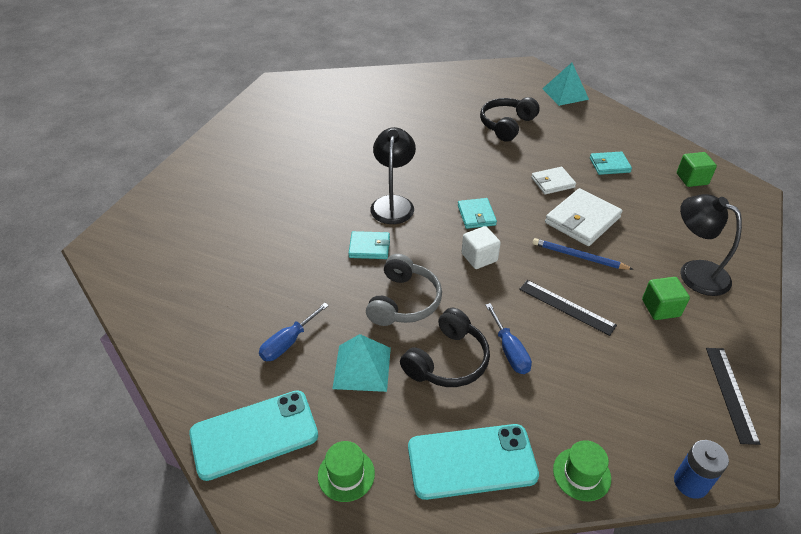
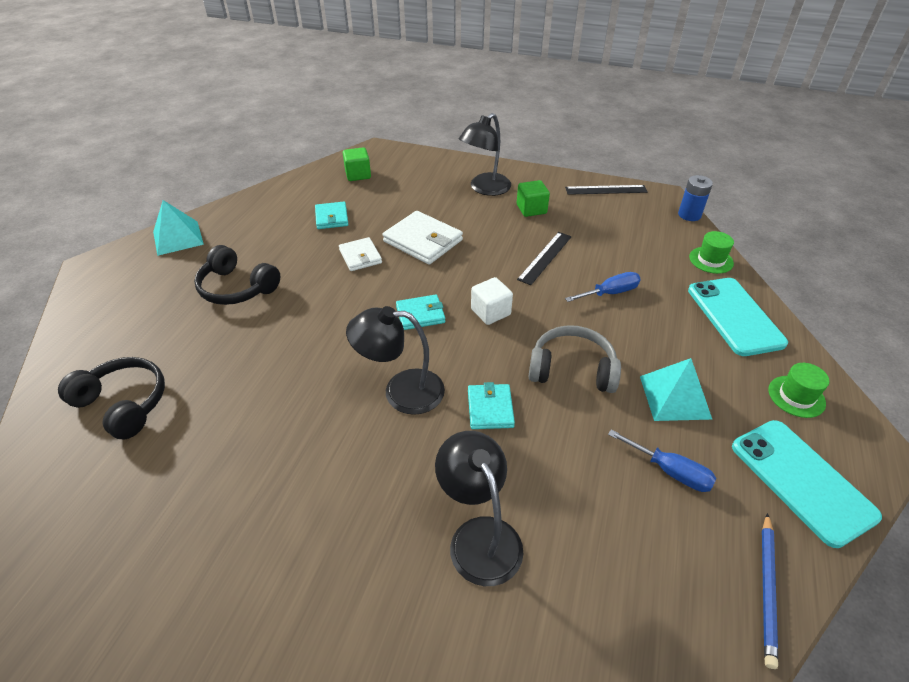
camera: 95 degrees left, 0 degrees up
black headphones [400,308,490,387] -> black headphones moved to [58,357,165,439]
blue pencil [533,238,634,270] -> blue pencil moved to [762,513,778,669]
none -> black lamp [435,431,524,586]

